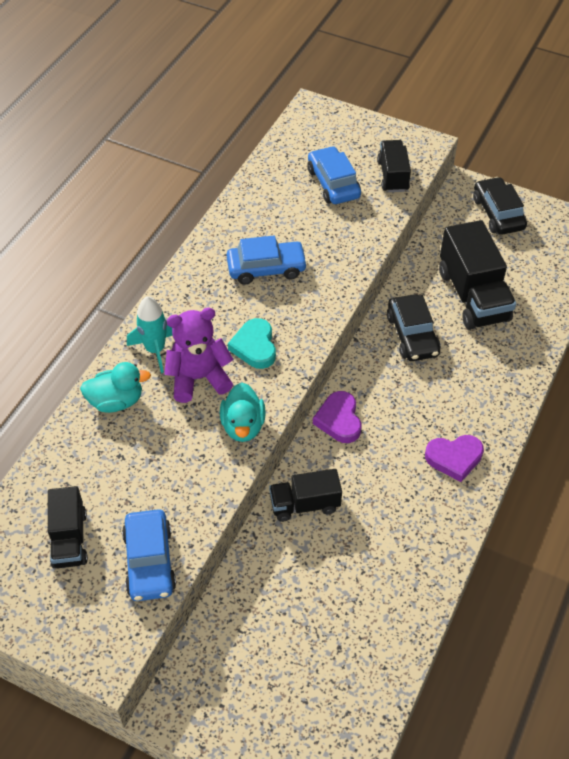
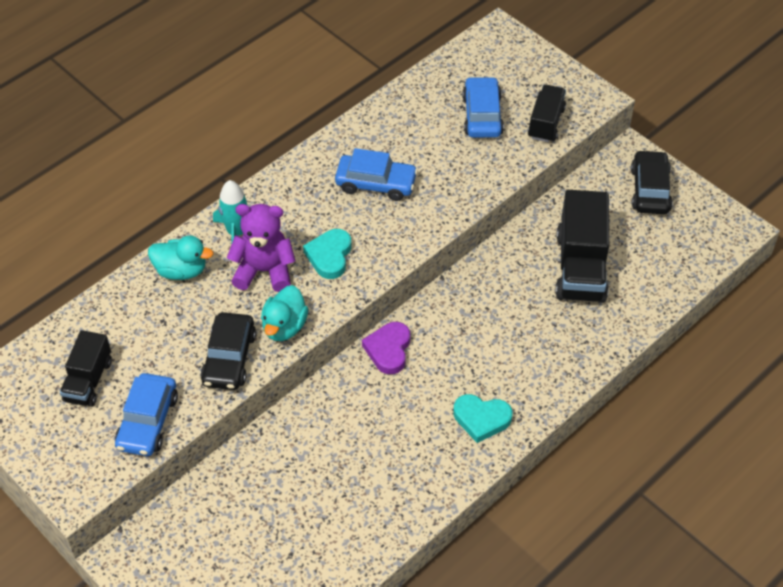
camera: 20 degrees right, 0 degrees up
black truck [269,469,342,522] -> none
black car [387,294,441,361] -> black car moved to [200,312,256,390]
purple heart [425,435,484,482] -> turquoise heart [453,394,513,443]

